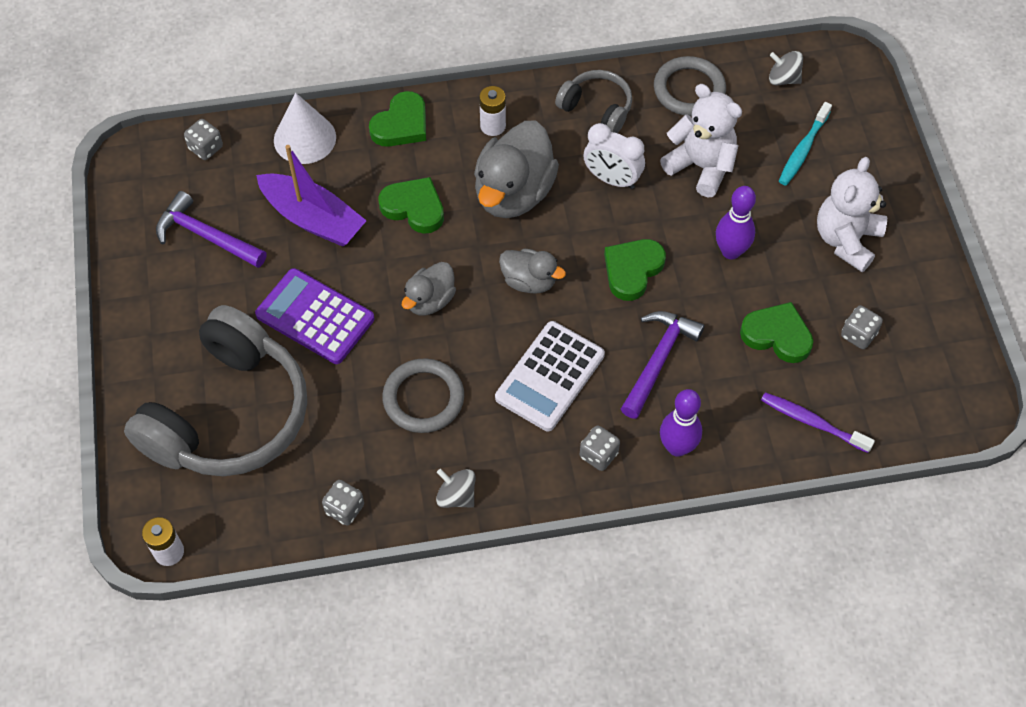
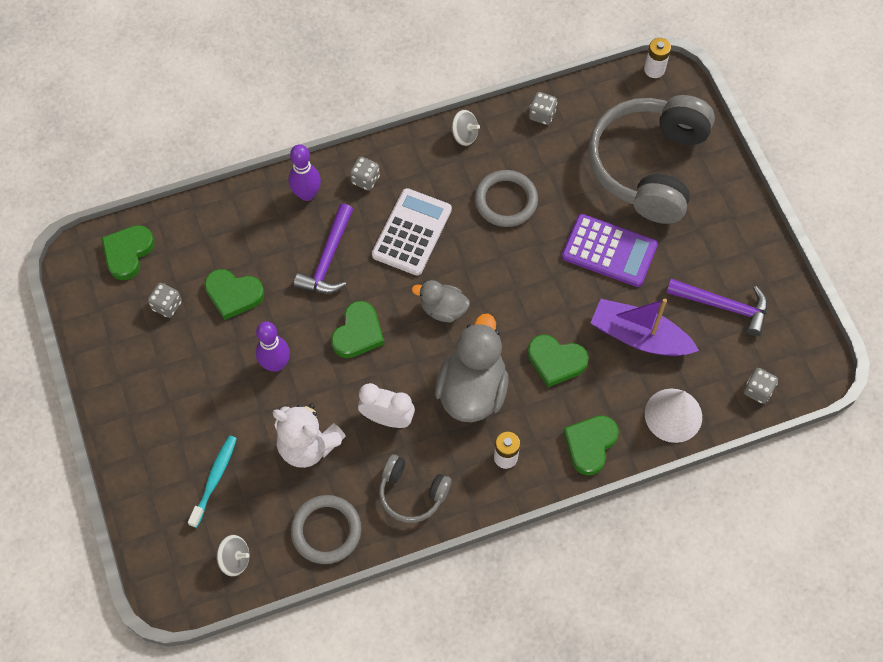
camera: 170 degrees right, 5 degrees up
grey duck [402,262,456,316] -> none
purple toothbrush [761,392,875,453] -> none
white teddy bear [817,157,887,272] -> none
none -> green heart [102,225,155,280]

